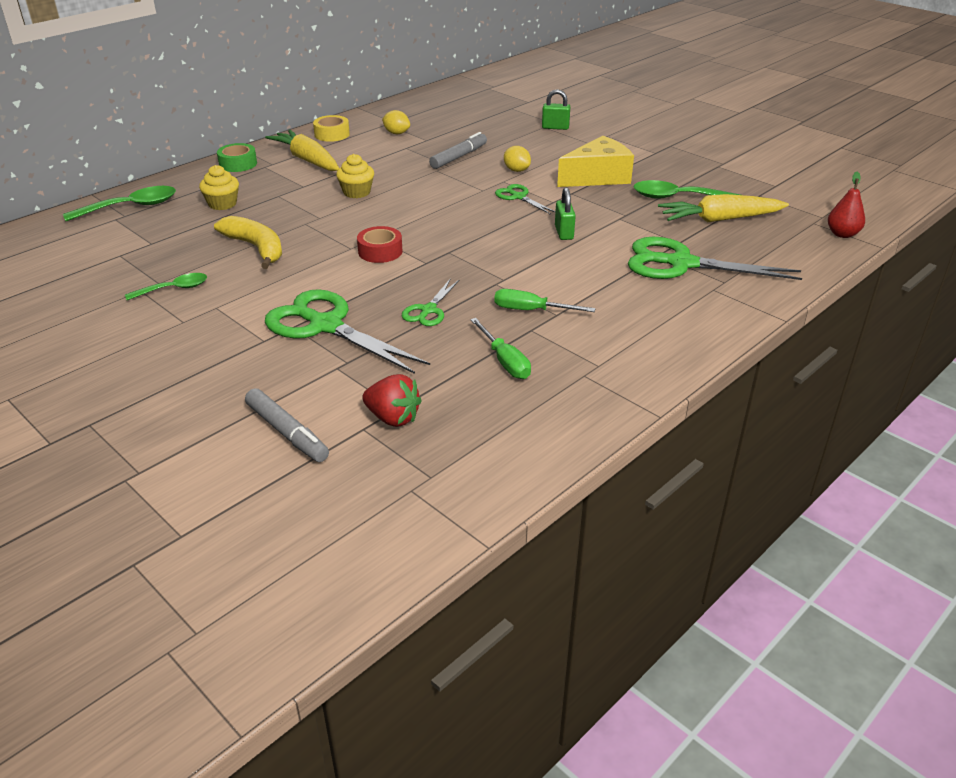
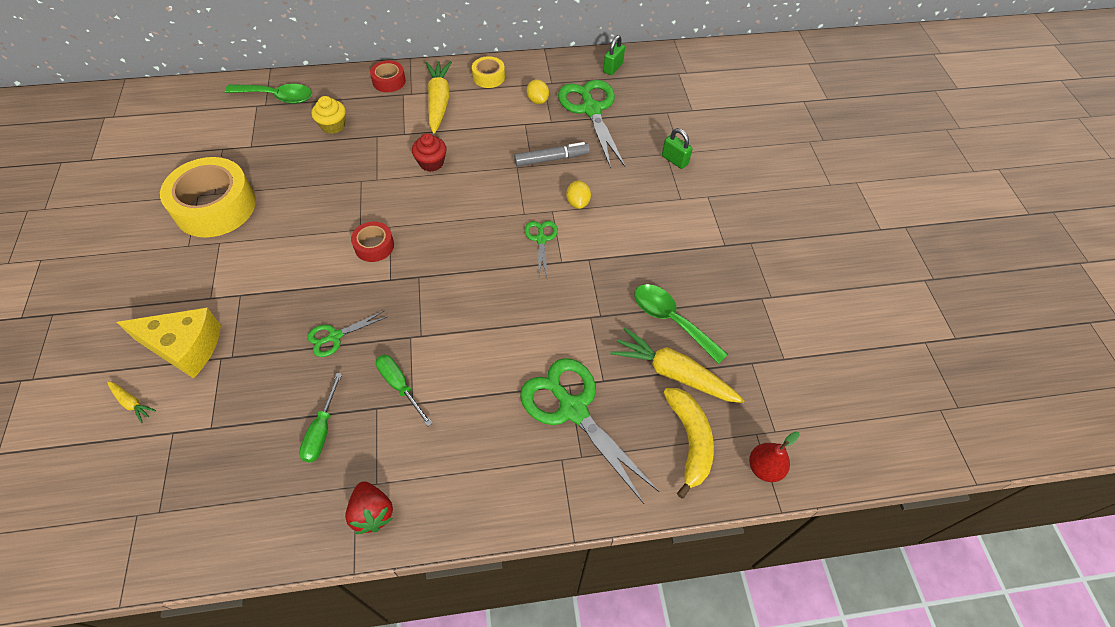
camera: 35 degrees right, 20 degrees up
green spoon [125,273,207,300] -> yellow tape [160,157,256,238]
yellow banana [214,216,282,269] -> yellow banana moved to [663,388,714,499]
green tape [217,143,257,172] -> red tape [370,60,406,92]
grey marker [245,388,329,462] -> yellow carrot [107,381,156,423]
green scissors [265,289,430,374] -> green scissors moved to [558,80,625,169]
yellow cupcake [336,154,374,198] -> red cupcake [412,133,447,172]
red strawberry [362,374,422,427] -> red strawberry moved to [345,481,393,534]
green padlock [555,187,576,240] -> green padlock moved to [603,35,625,75]
yellow cheese [557,136,634,187] -> yellow cheese moved to [117,308,221,379]

